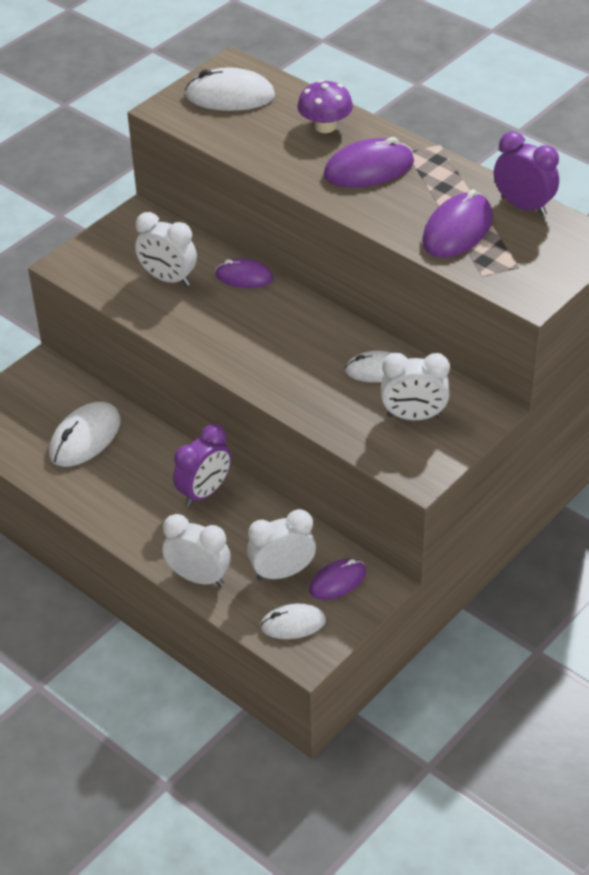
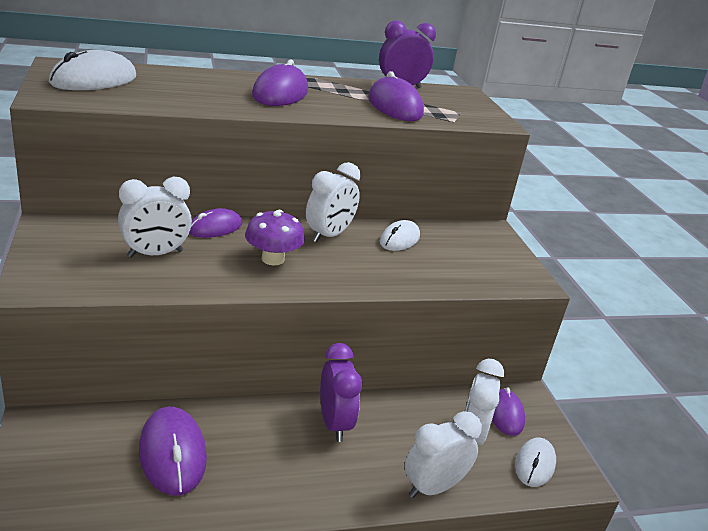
camera: 60 degrees left, 15 degrees down
white mouse [49,402,121,467] -> purple mouse [139,406,207,495]
purple mushroom [297,80,353,133] -> purple mushroom moved to [245,210,305,265]
white clock [381,353,450,420] -> white clock moved to [306,162,361,243]

